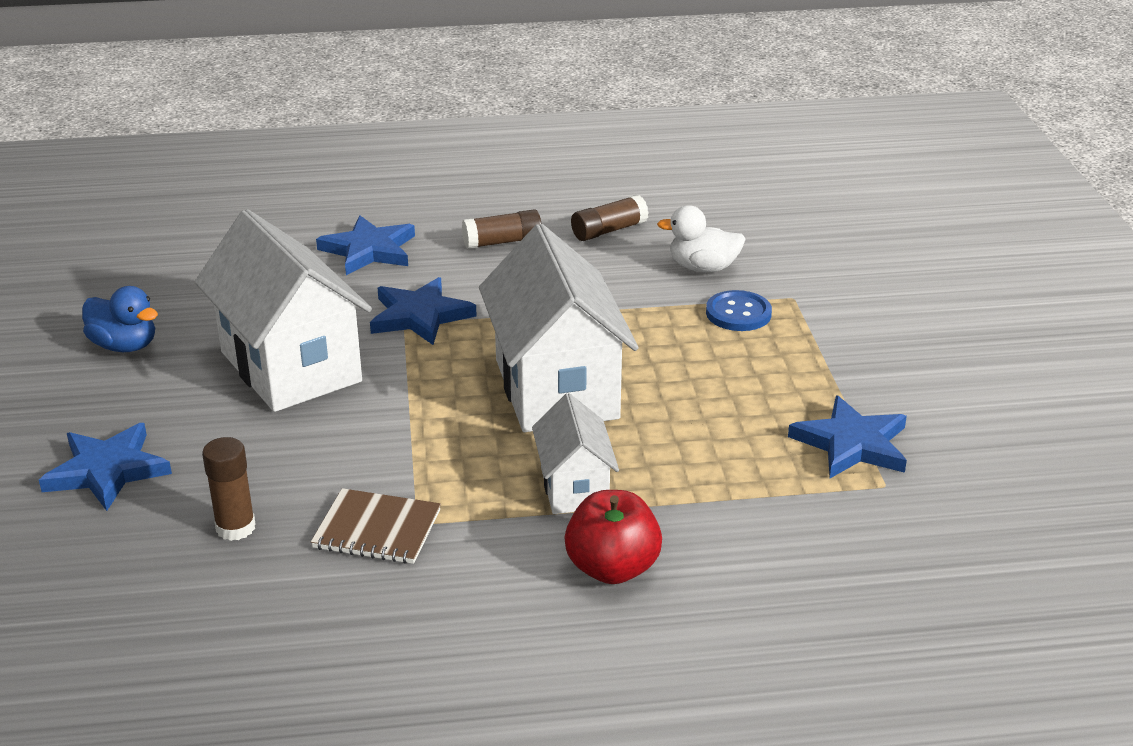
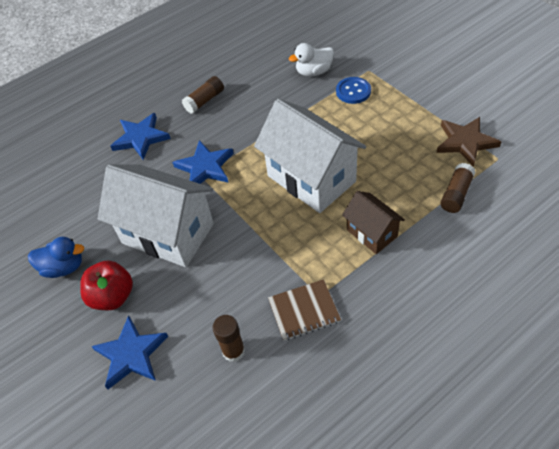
camera: 25 degrees left, 20 degrees up
white house [532,393,619,514] -> brown house [342,191,405,254]
red apple [565,490,662,584] -> red apple moved to [80,261,133,310]
brown glue stick [571,195,649,241] -> brown glue stick moved to [440,163,475,213]
blue star [788,395,907,478] -> brown star [436,117,501,167]

